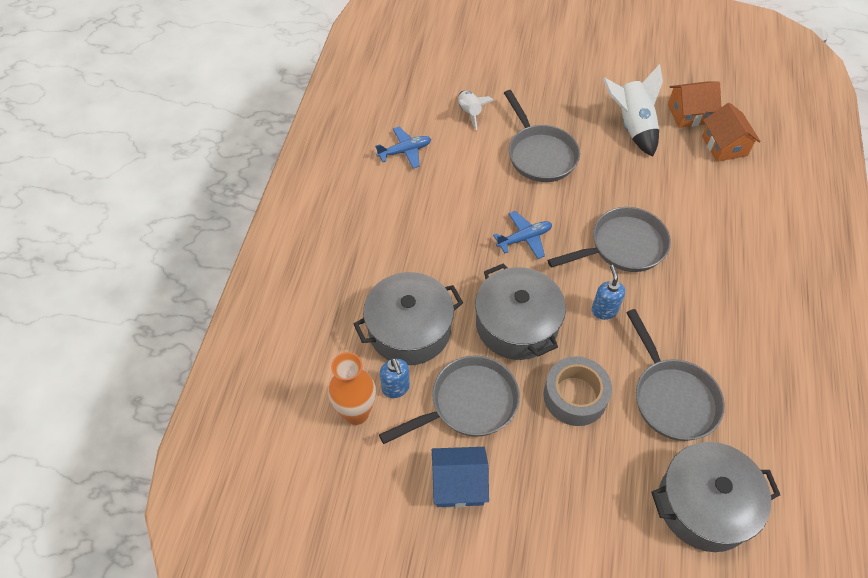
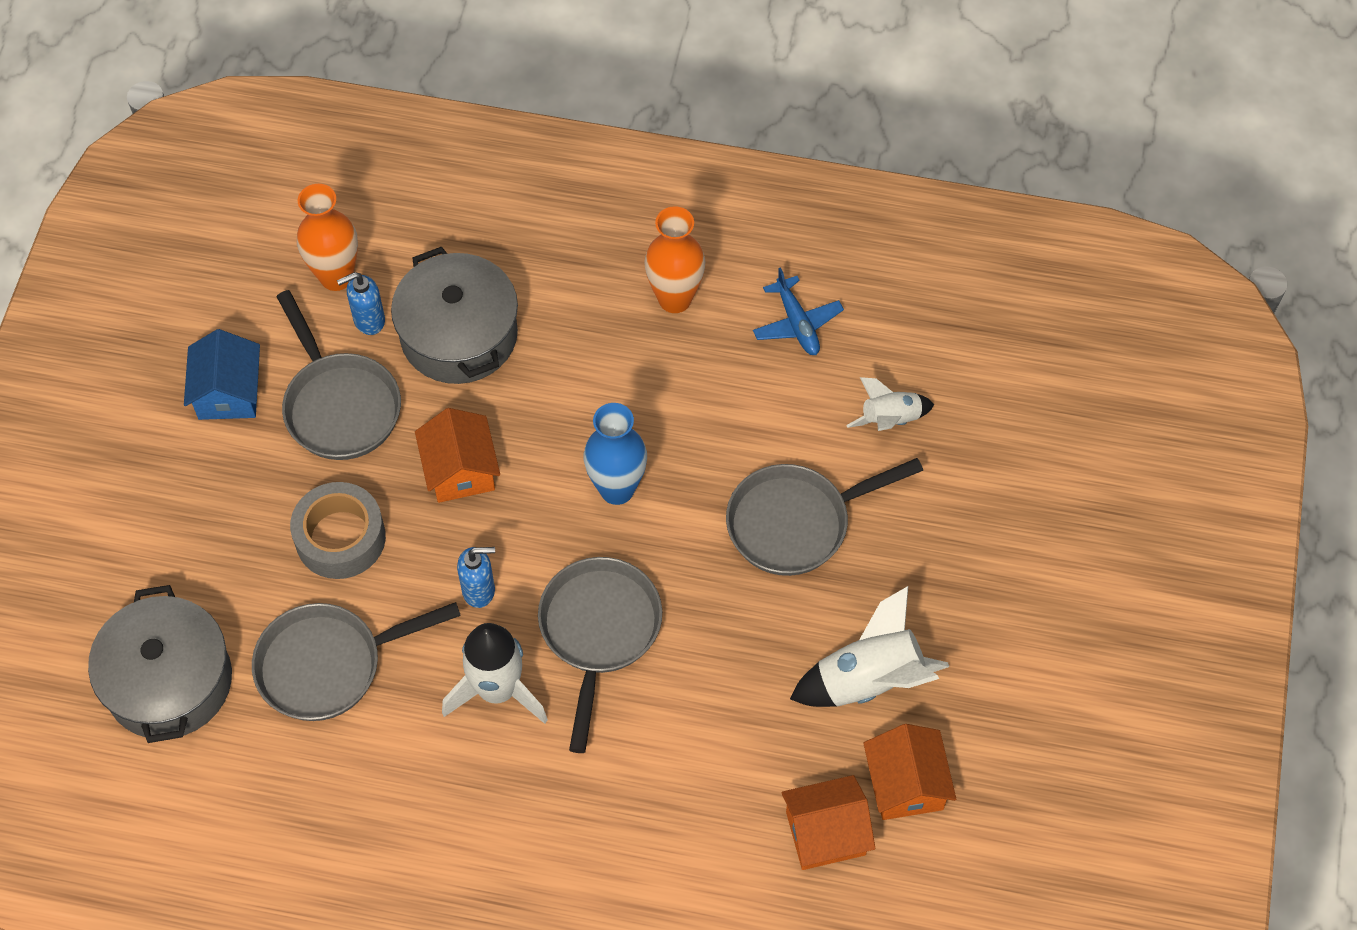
camera: 90 degrees right, 5 degrees up
grey pot [475,263,566,360] -> orange house [415,408,500,503]
blue plane [493,211,552,259] -> blue vase [583,403,647,505]
grey pan [547,207,671,272] -> grey pan turned 150 degrees counterclockwise [538,557,662,753]
none -> white rocket [442,623,548,724]
none -> orange vase [644,206,705,313]

